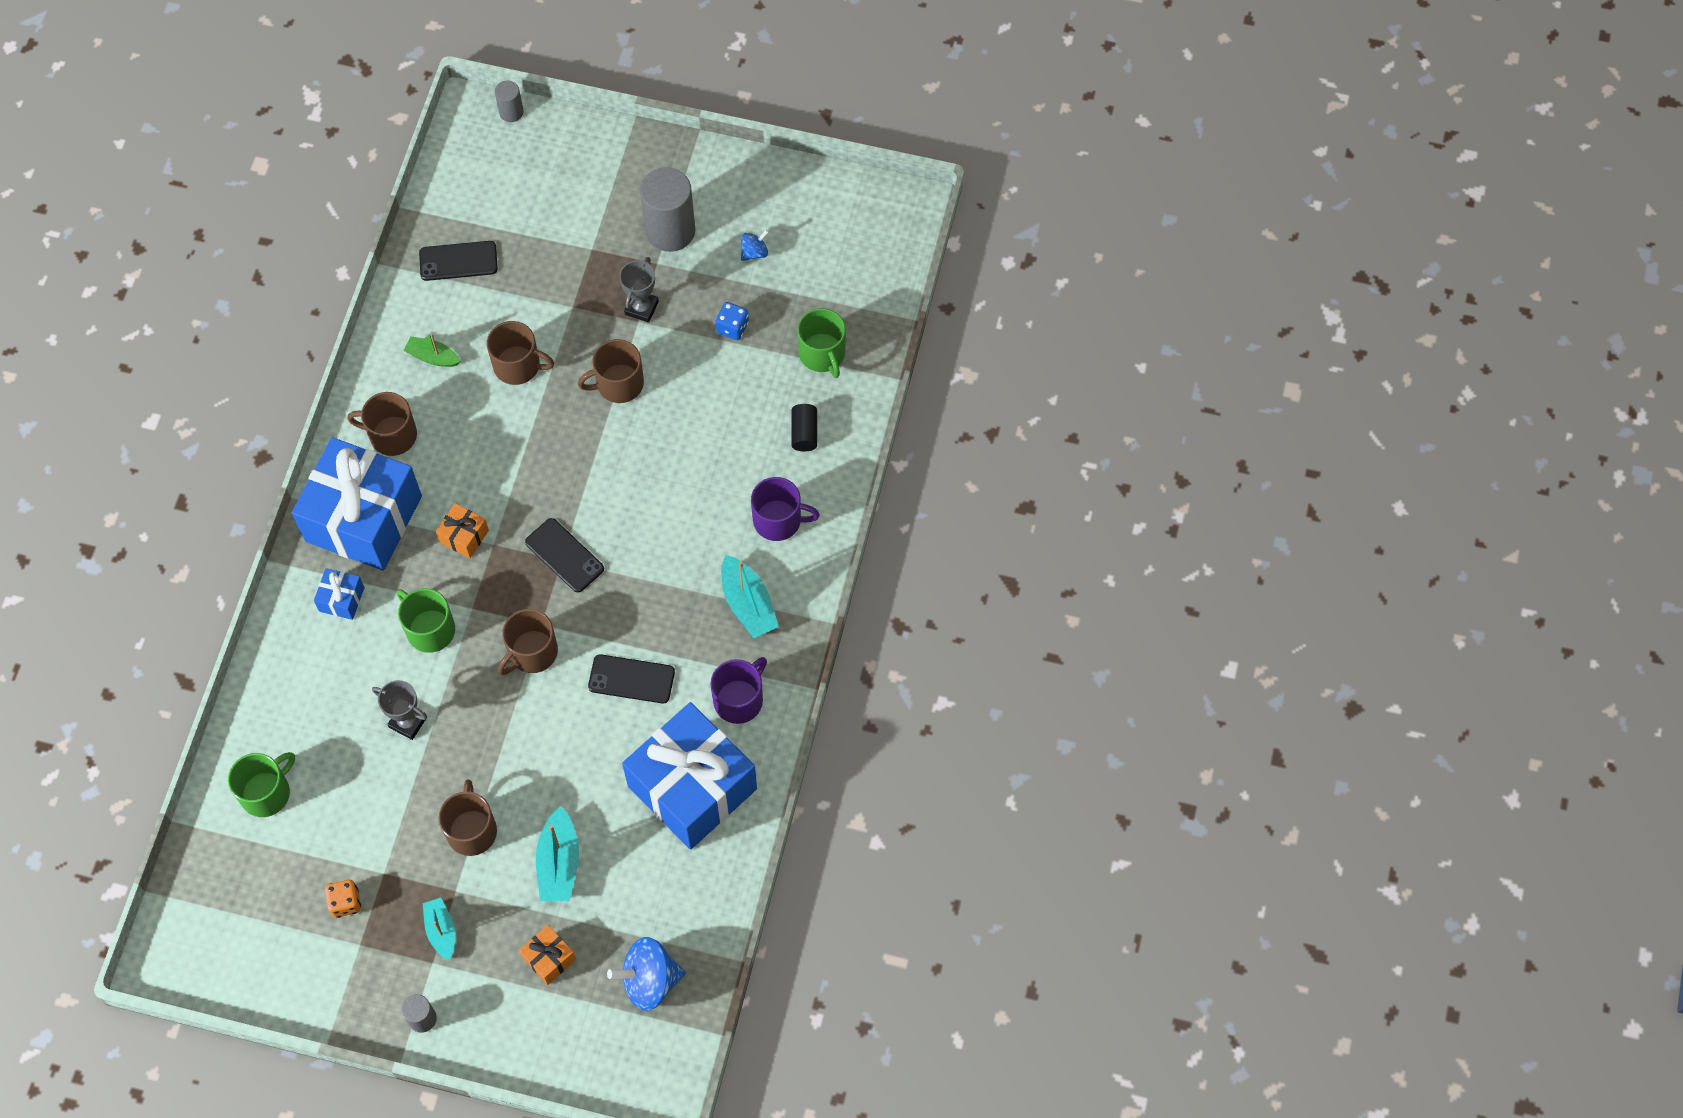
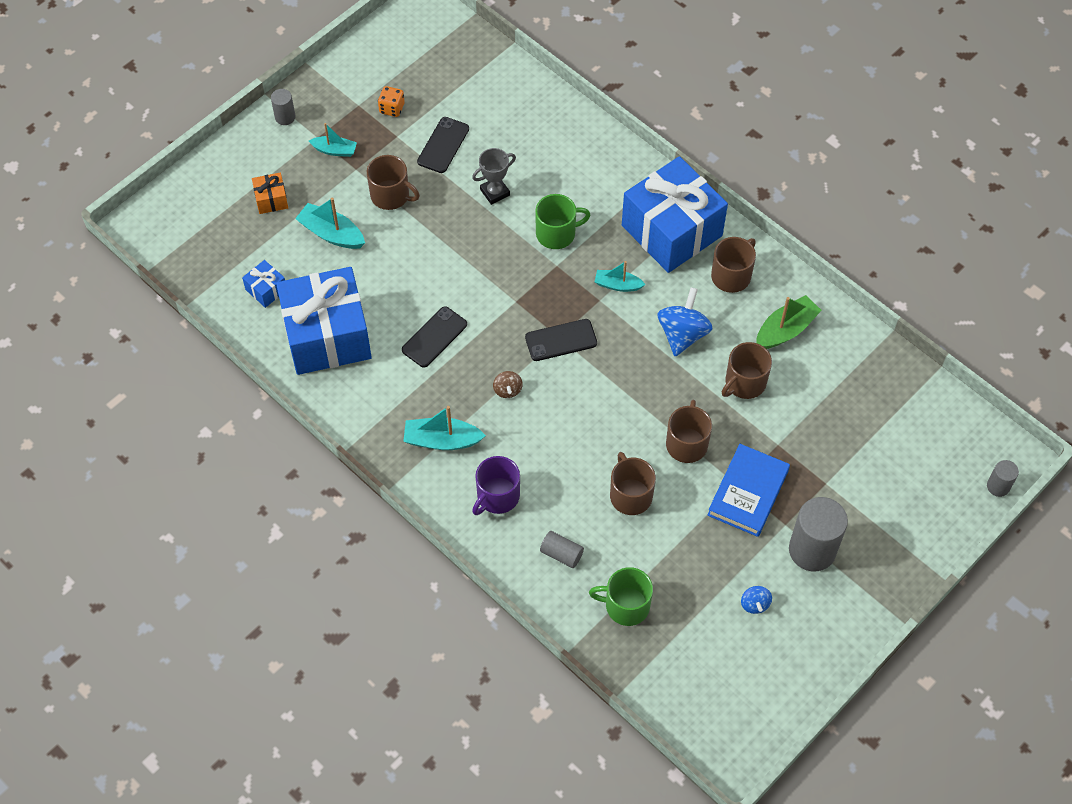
camera: 120 degrees right, 5 degrees down
green mug [228,752,295,817] -> none
blue gift [314,568,365,620] -> blue gift moved to [242,260,285,308]
green boat [403,333,461,367] -> green boat [756,295,822,349], size x1.53
black phone [419,241,498,281] -> black phone moved to [417,117,469,173]
orange gift [436,503,489,558] -> turquoise boat [595,261,646,292]
brown mug [498,609,558,675] -> brown mug moved to [610,452,656,515]
blue spinning top [607,937,686,1011] -> blue spinning top moved to [658,287,713,356]
grey trophy [619,257,659,323] -> blue book [708,444,790,537]
purple mug [710,657,767,724] -> none
blue dice [716,302,749,340] -> none
black cylinder [791,404,817,451] -> grey cylinder [540,531,584,568]
none -> brown spinning top [493,371,523,398]

